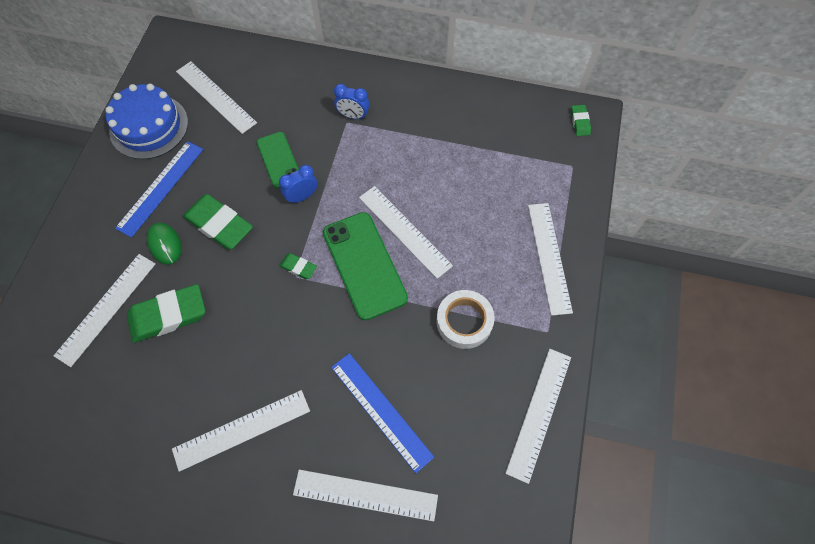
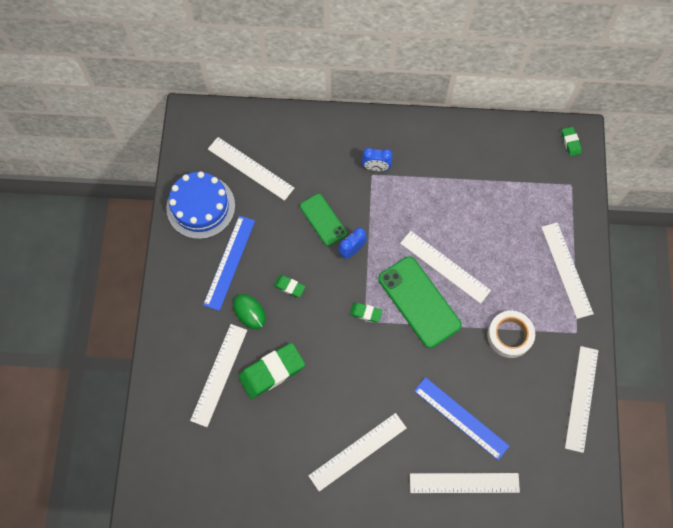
camera: 10 degrees left, 5 degrees up
green eraser [183,194,253,249] -> green eraser [274,275,306,297], size x0.49

